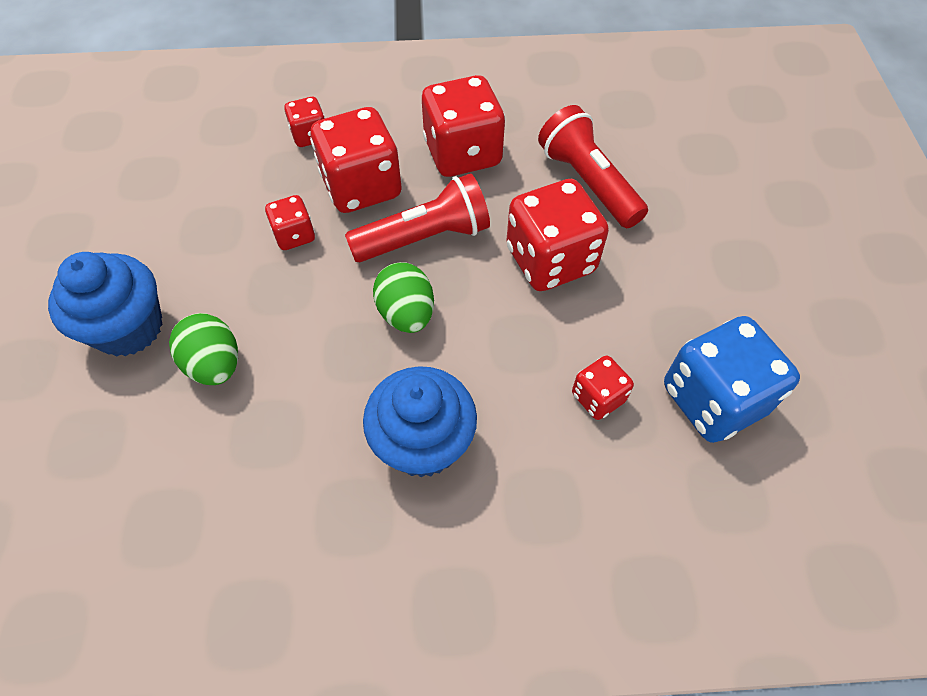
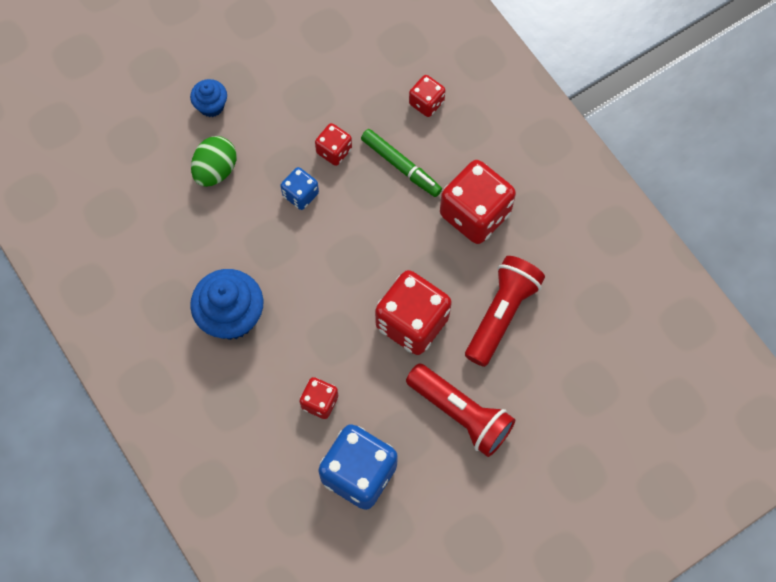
camera: 60 degrees right, 10 degrees up
blue cupcake [48,252,163,357] -> blue cupcake [190,79,227,117], size x0.55
red dice [310,107,402,213] -> green marker [361,129,442,197]
red flashlight [345,174,490,262] -> red flashlight moved to [406,364,515,457]
green egg [373,262,434,333] -> none
none -> blue dice [280,167,319,210]

